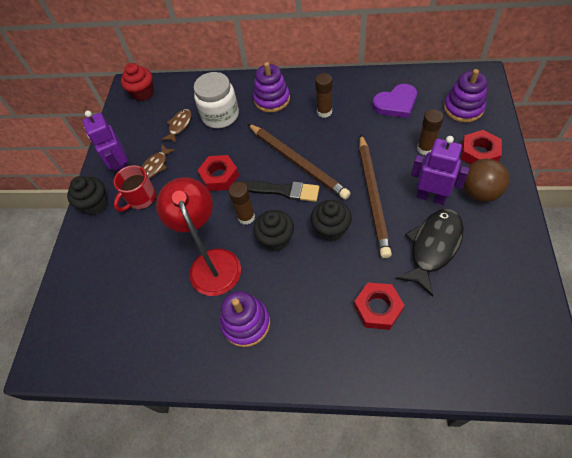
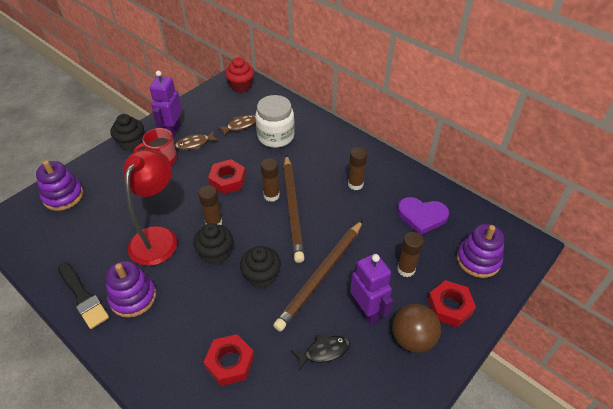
camera: 30 degrees right, 10 degrees down
black brush [241,181,319,202] -> black brush moved to [58,262,109,329]
purple stacking toy [253,62,290,113] -> purple stacking toy moved to [36,160,83,211]
black fish [395,209,464,297] -> black fish [291,335,350,371], size x0.56
none -> brown glue stick [261,158,280,202]

